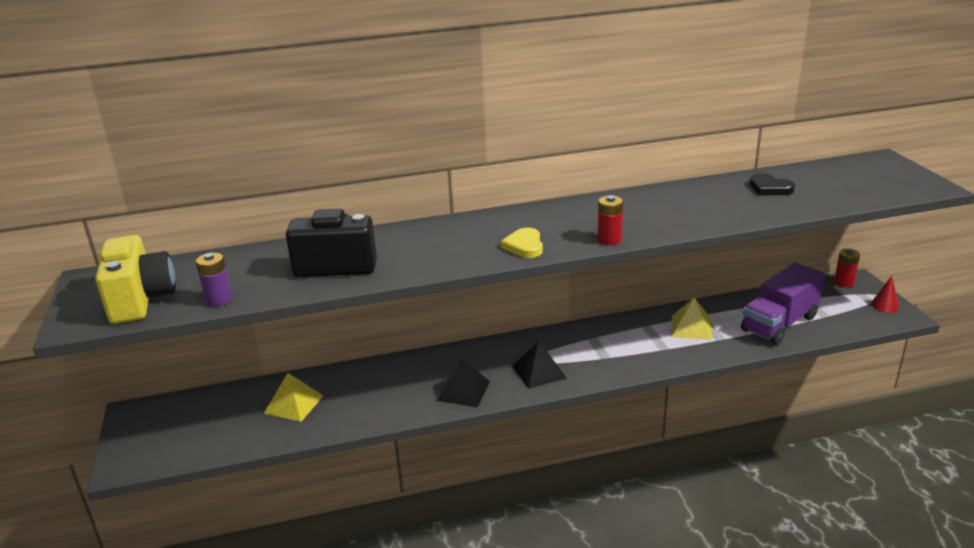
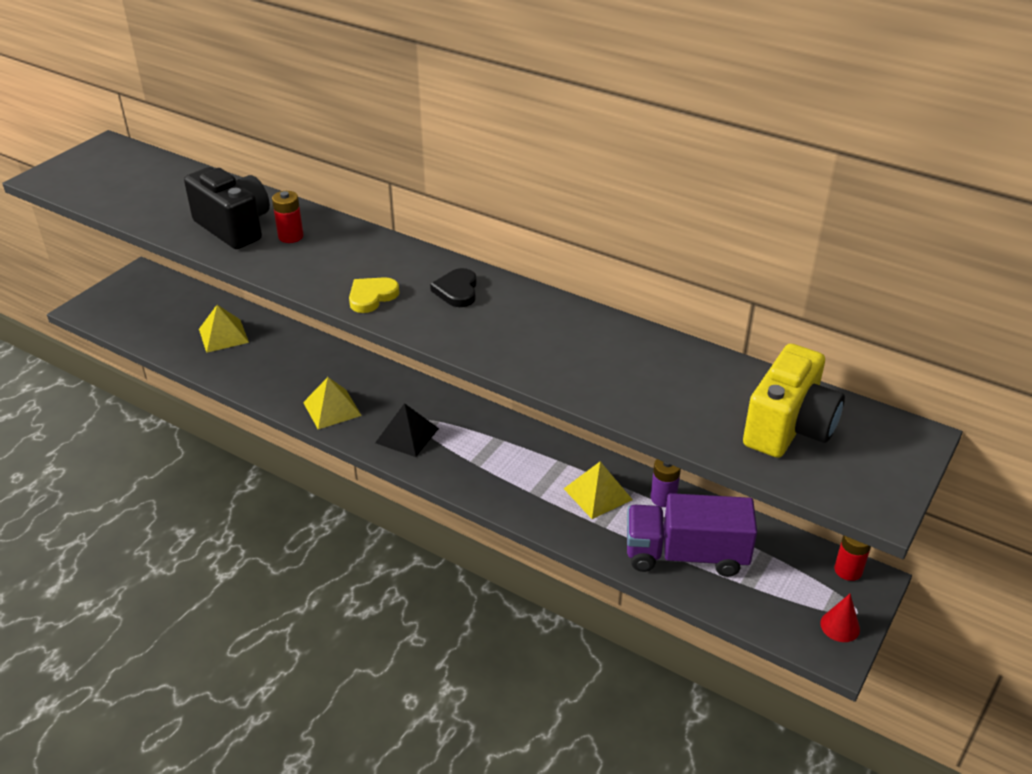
camera: 45 degrees right, 10 degrees up
yellow camera [95,235,176,324] -> yellow camera moved to [743,344,845,458]
purple battery [196,253,232,307] -> purple battery moved to [651,459,681,507]
black pyramid [437,359,490,407] -> yellow pyramid [303,377,362,429]
red battery [597,195,623,245] -> red battery moved to [272,191,304,243]
black heart [750,173,795,195] -> black heart moved to [430,268,477,307]

